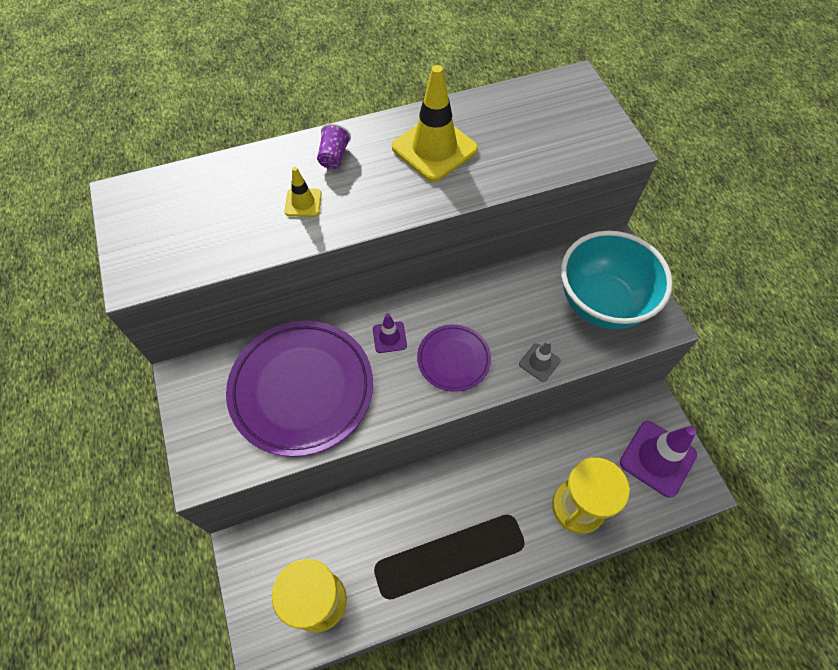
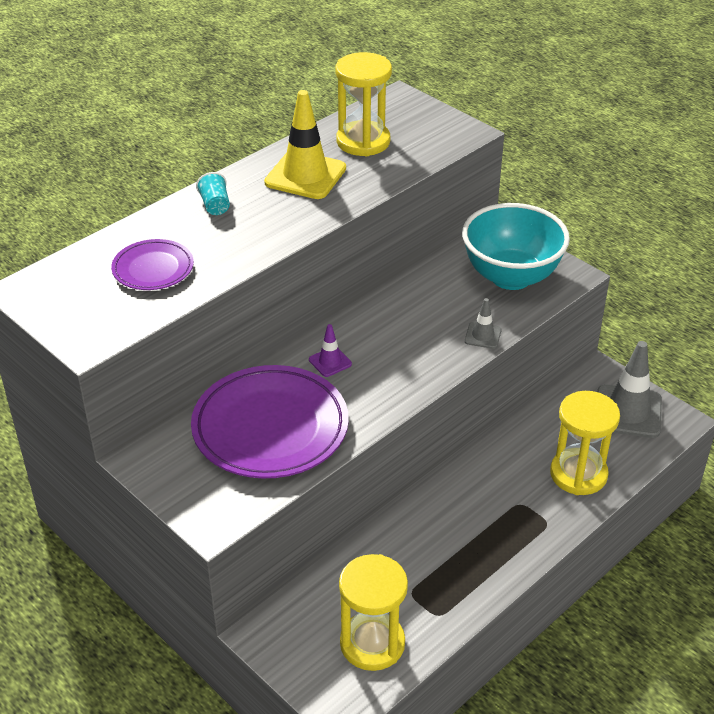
camera: 25 degrees left, 20 degrees down
yellow traffic cone [285,167,322,217] -> none
purple cup [317,123,351,169] -> turquoise cup [196,172,230,215]
purple plate [417,325,491,392] -> purple plate moved to [111,239,194,290]
purple traffic cone [620,421,697,498] -> grey traffic cone [597,341,662,438]
none -> yellow hourglass [335,52,392,156]

